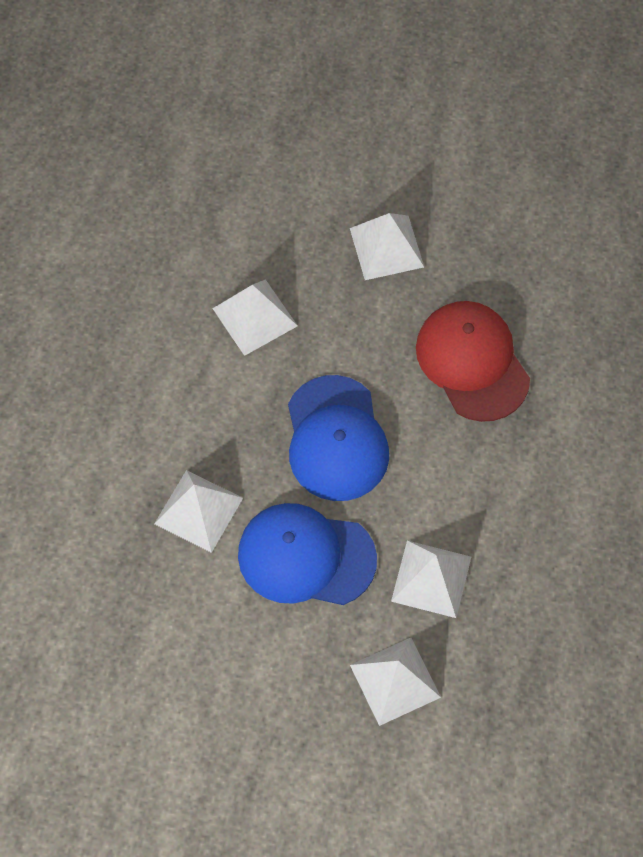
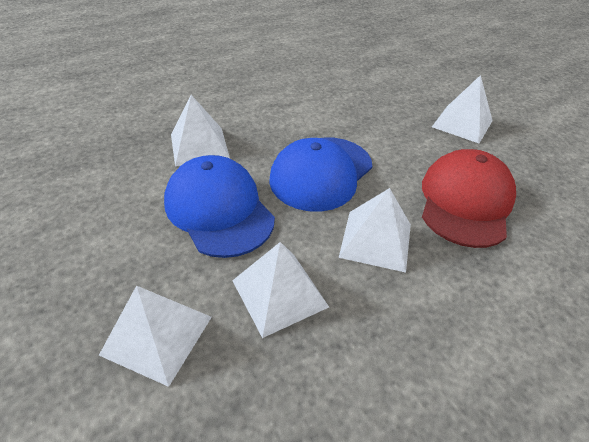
camera: 45 degrees right, 20 degrees down
white pyramid [212,279,298,356] -> white pyramid moved to [339,188,411,273]

